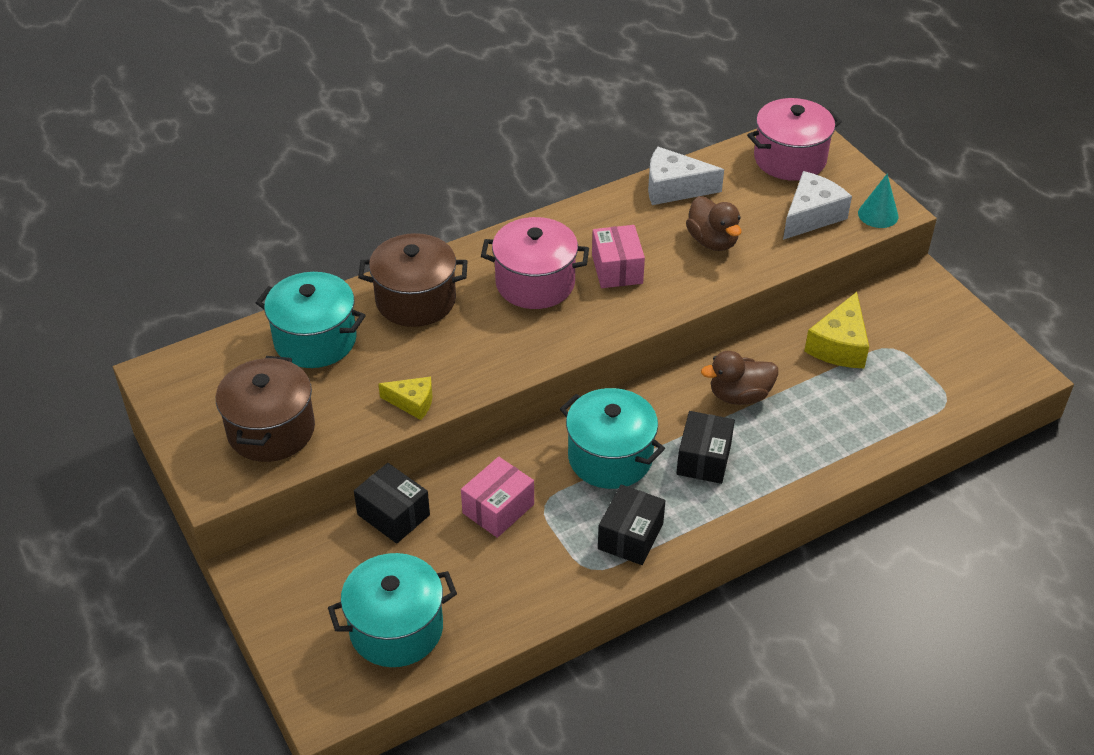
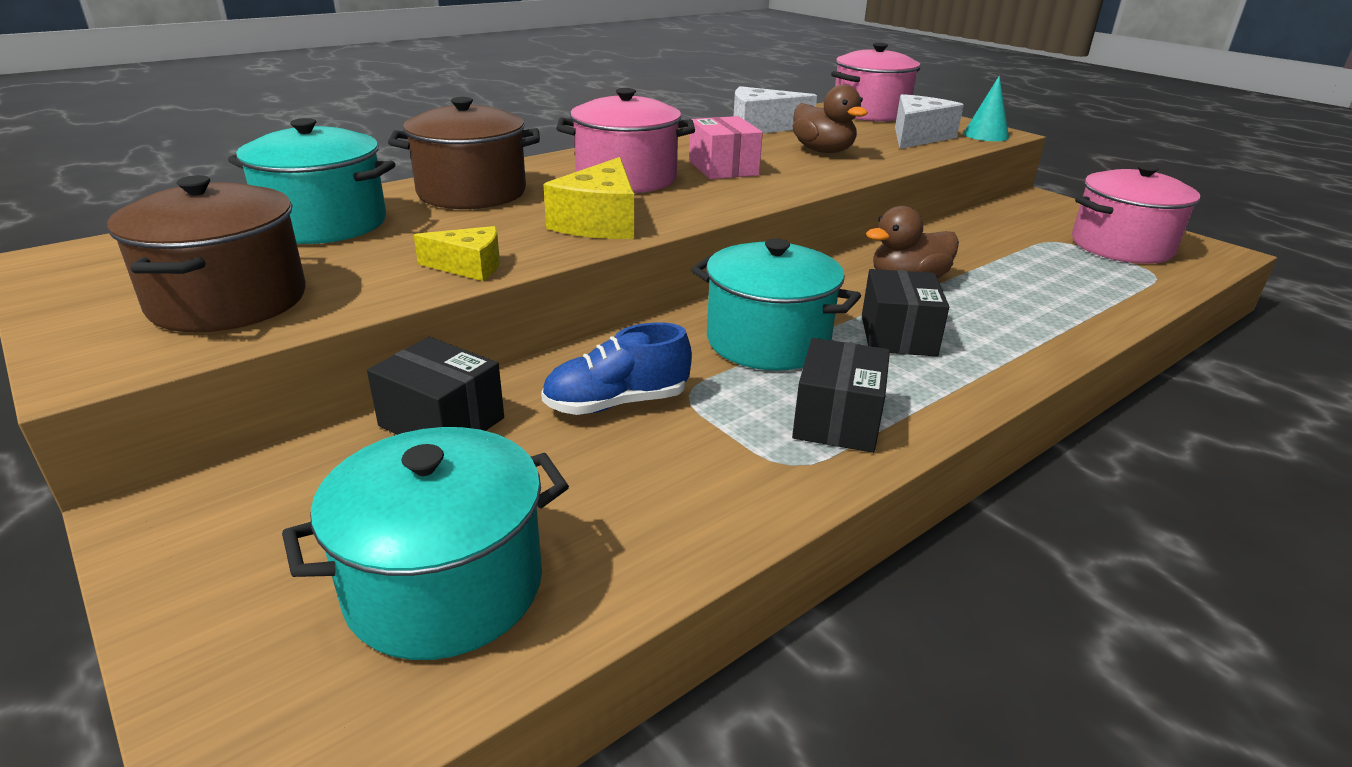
camera: 10 degrees left, 15 degrees down
pink box [461,457,534,538] -> blue shoe [541,322,692,415]
yellow cheese [804,292,869,368] -> yellow cheese moved to [543,157,634,239]
none -> pink pot [1072,164,1201,264]

